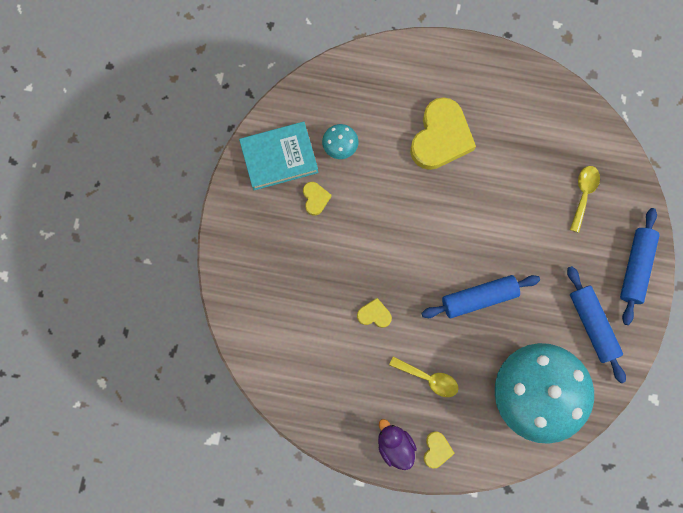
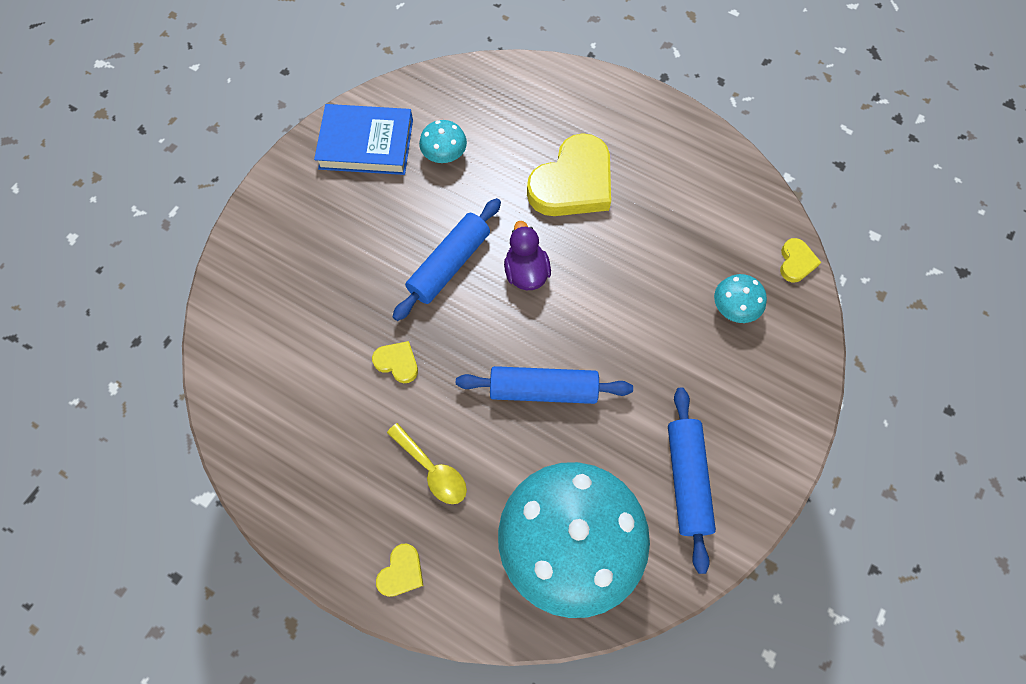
camera: 20 degrees right, 10 degrees down
turquoise book [239,122,318,190] -> blue book [314,104,413,175]
yellow heart [303,182,332,216] -> yellow heart moved to [780,238,822,282]
purple duck [378,419,417,470] -> purple duck moved to [504,221,551,290]
yellow spoon [570,166,600,233] -> turquoise mushroom [714,274,767,323]
blue rolling pin [620,208,660,325] -> blue rolling pin moved to [393,198,501,321]

